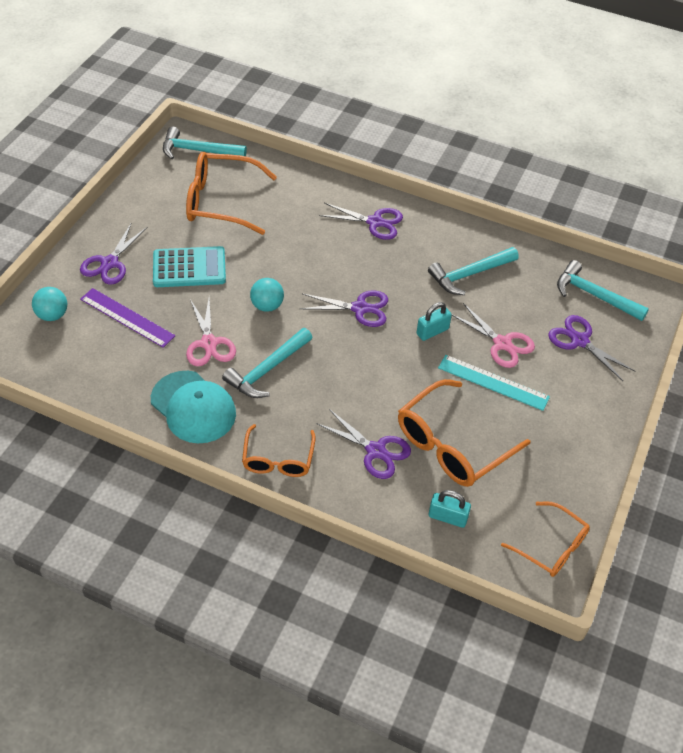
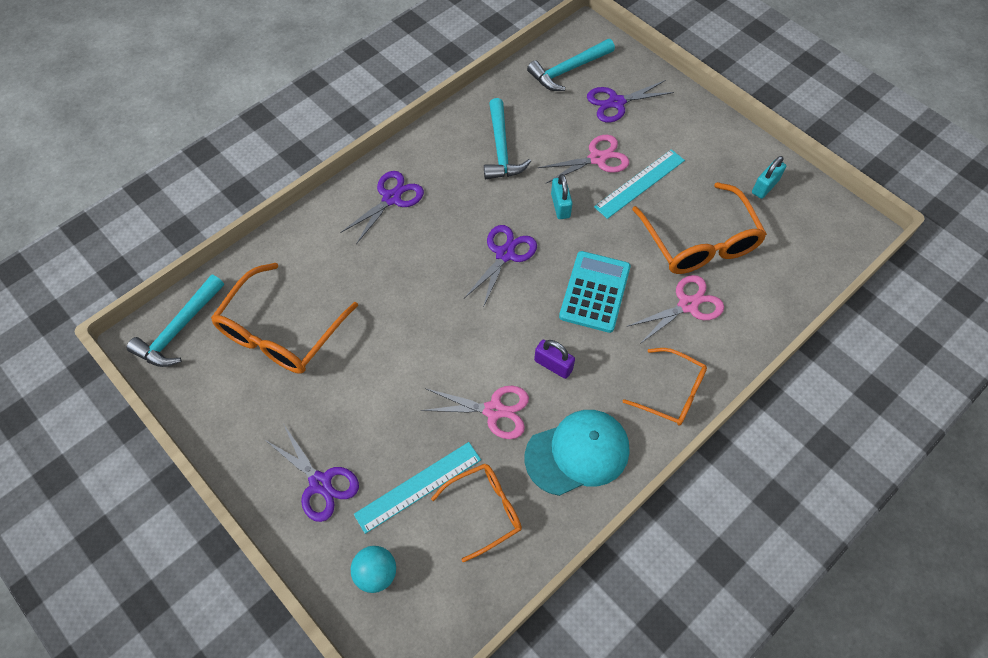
camera: 65 degrees left, 10 degrees up
purple ruler [80,288,175,348] -> turquoise ruler [354,442,481,534]
turquoise calculator [153,246,226,287] -> turquoise calculator moved to [559,251,631,333]
turquoise hammer [222,328,313,398] -> purple padlock [534,340,575,379]
turquoise ball [250,278,284,312] -> none
purple scissors [316,409,411,479] -> pink scissors [627,275,724,344]
turquoise padlock [429,490,471,528] -> turquoise padlock moved to [752,156,786,199]
orange glasses [501,501,590,577] -> orange glasses moved to [431,464,522,562]

